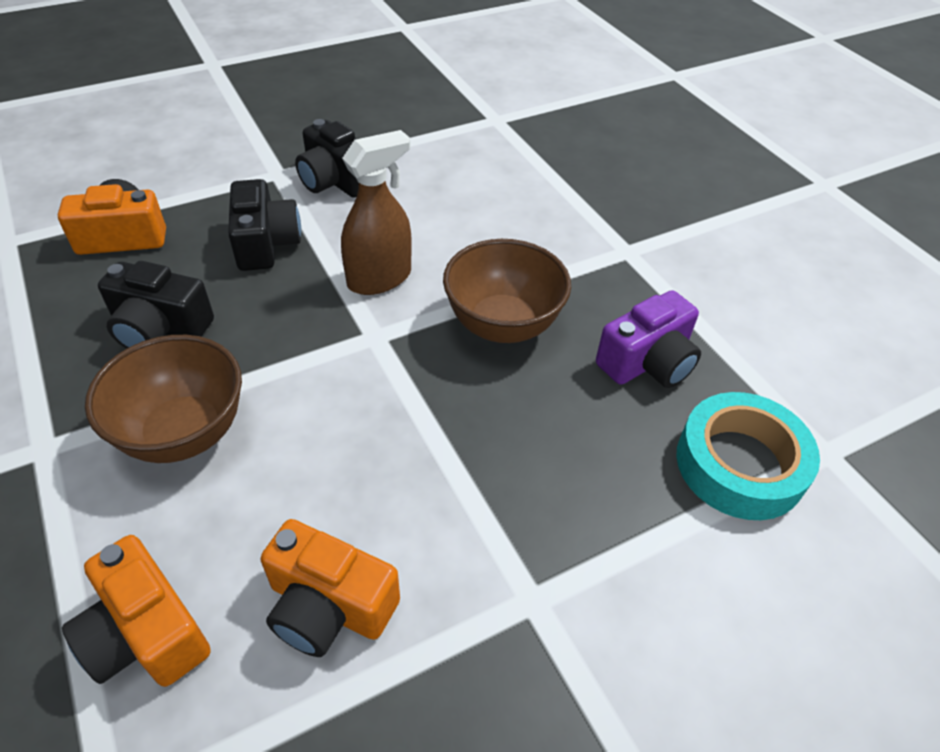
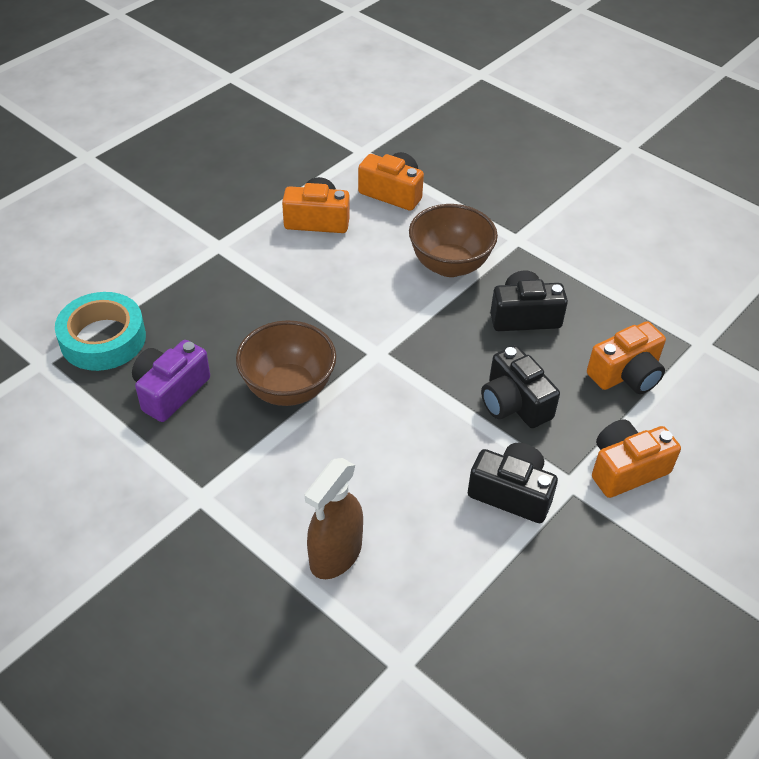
camera: 160 degrees right, 0 degrees up
brown spray bottle [341,130,412,295] -> brown spray bottle moved to [304,458,363,579]
none -> orange camera [592,419,681,498]

